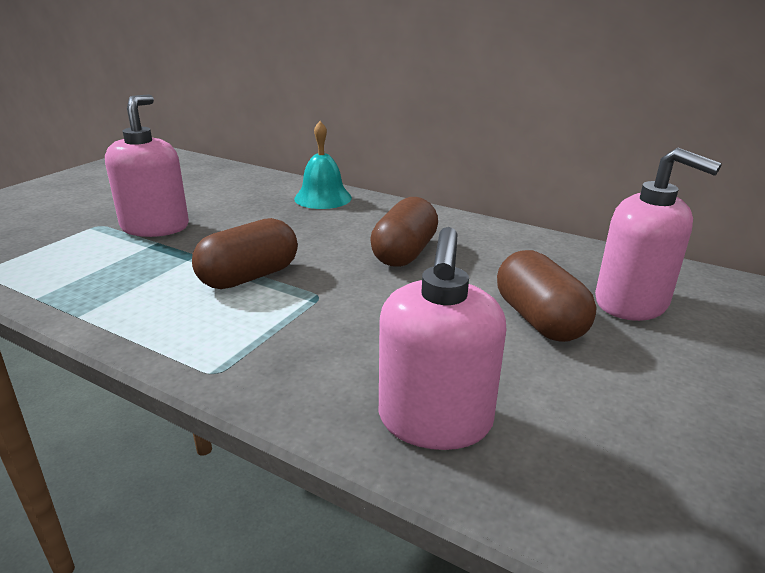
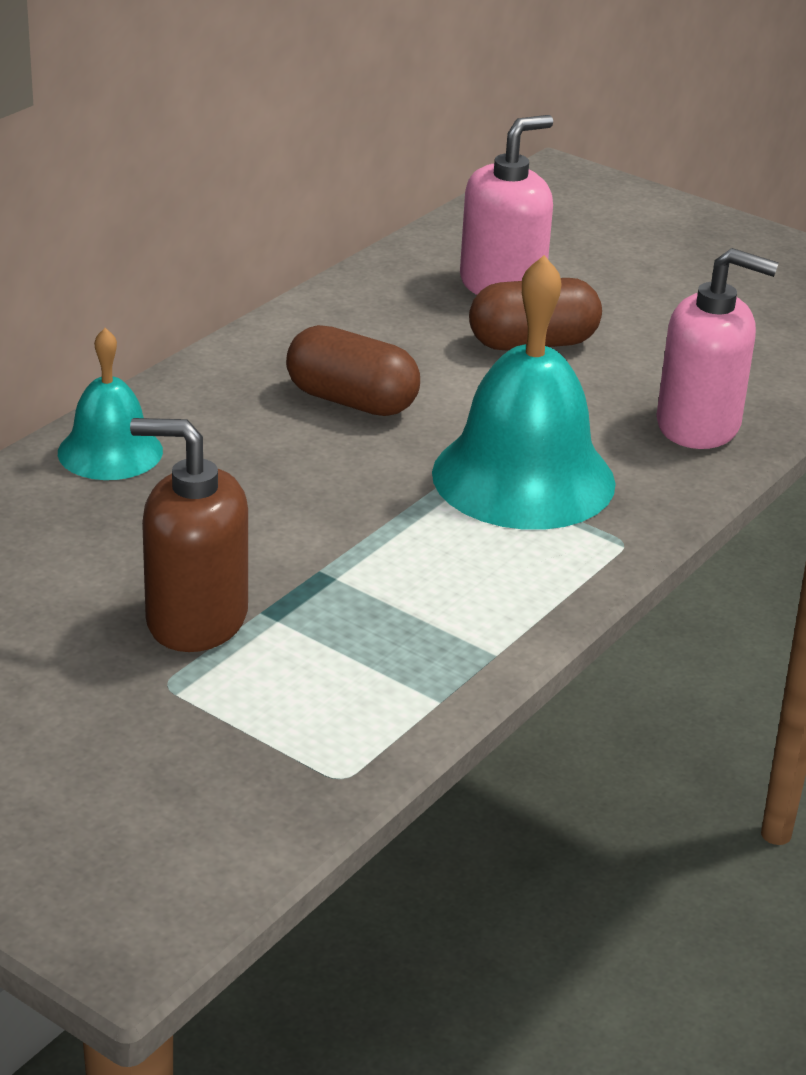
camera: 85 degrees left, 5 degrees up
pink soap dispenser [105,94,189,237] -> brown soap dispenser [130,418,248,652]
brown capsule [192,218,298,289] -> none
none -> turquoise bell [432,255,616,530]

